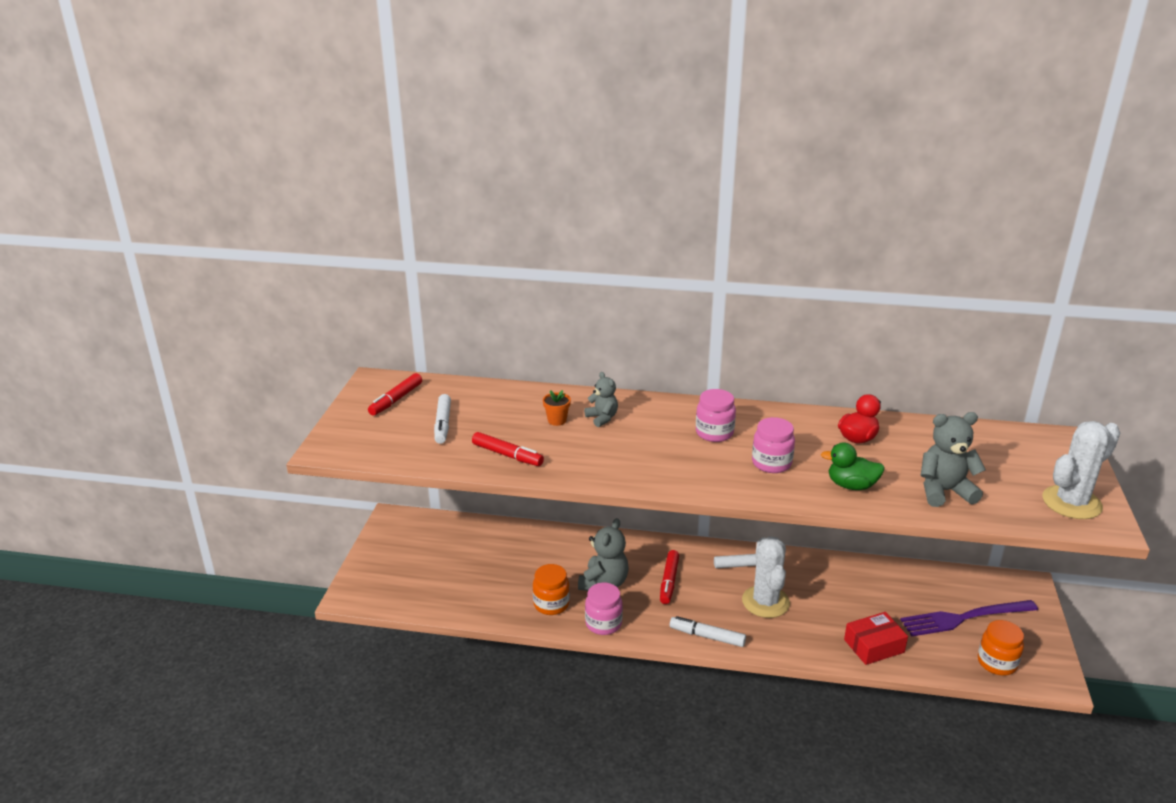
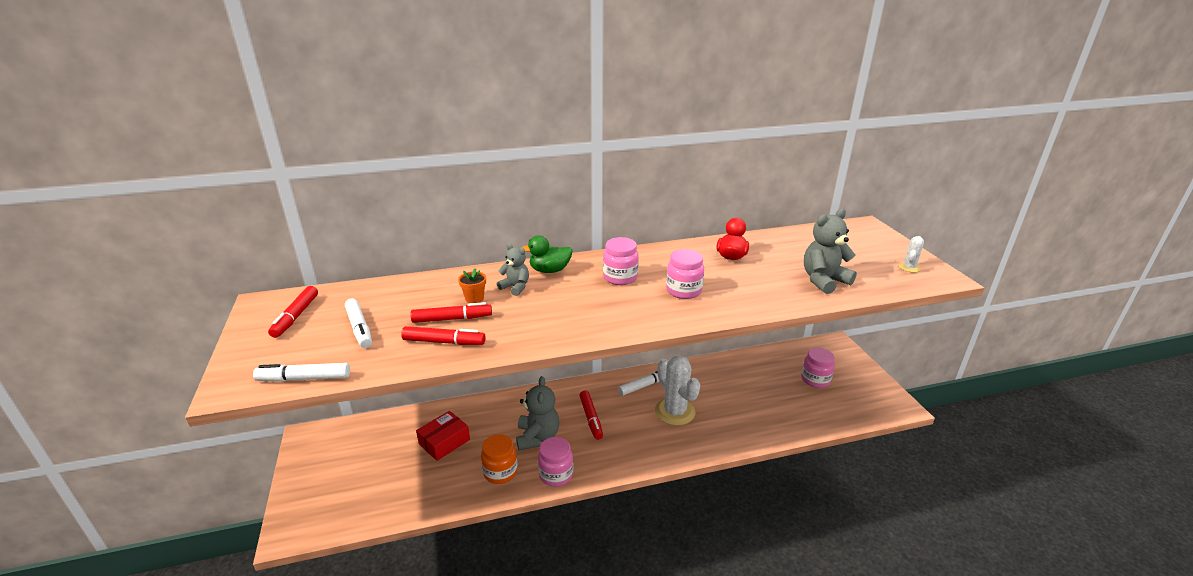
camera: 25 degrees left, 0 degrees up
white marker [670,616,746,647] -> white marker moved to [253,363,350,382]
green duck [821,442,885,490] -> green duck moved to [522,235,572,273]
red box [844,612,908,665] -> red box moved to [416,411,470,461]
purple fork [900,600,1038,636] -> pink jar [801,348,835,388]
orange jar [978,620,1024,675] -> none
white cactus [1043,421,1120,519] -> white cactus [899,236,924,273], size x0.46
none -> red marker [410,302,492,323]

